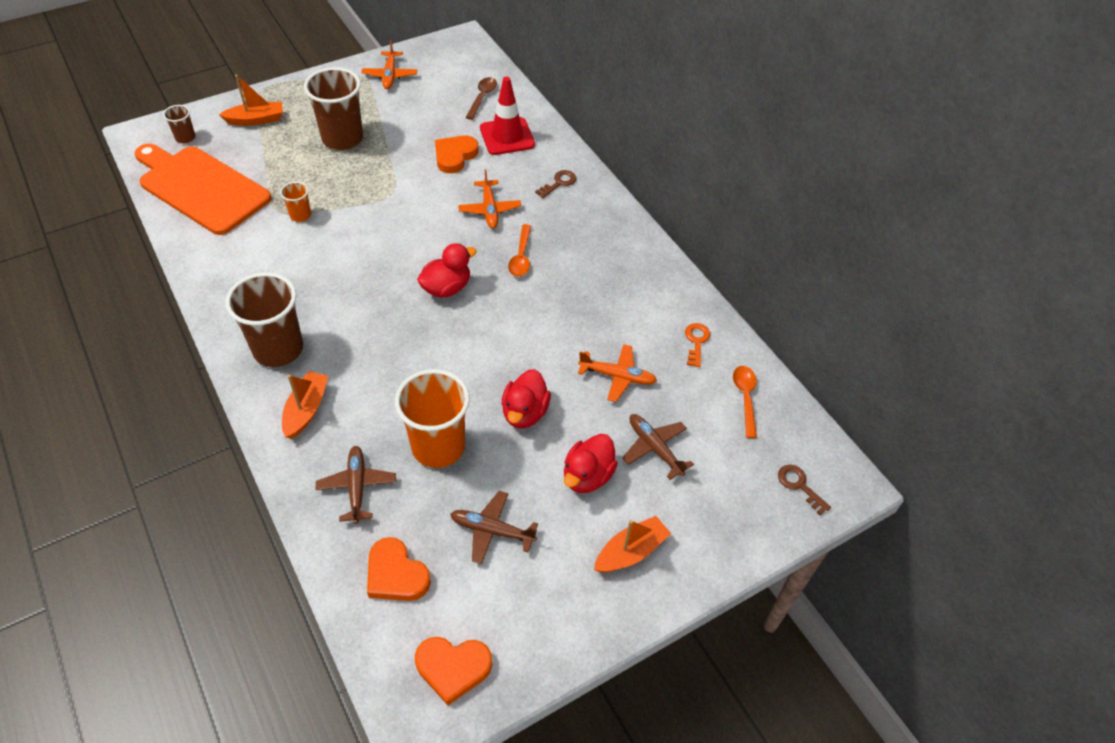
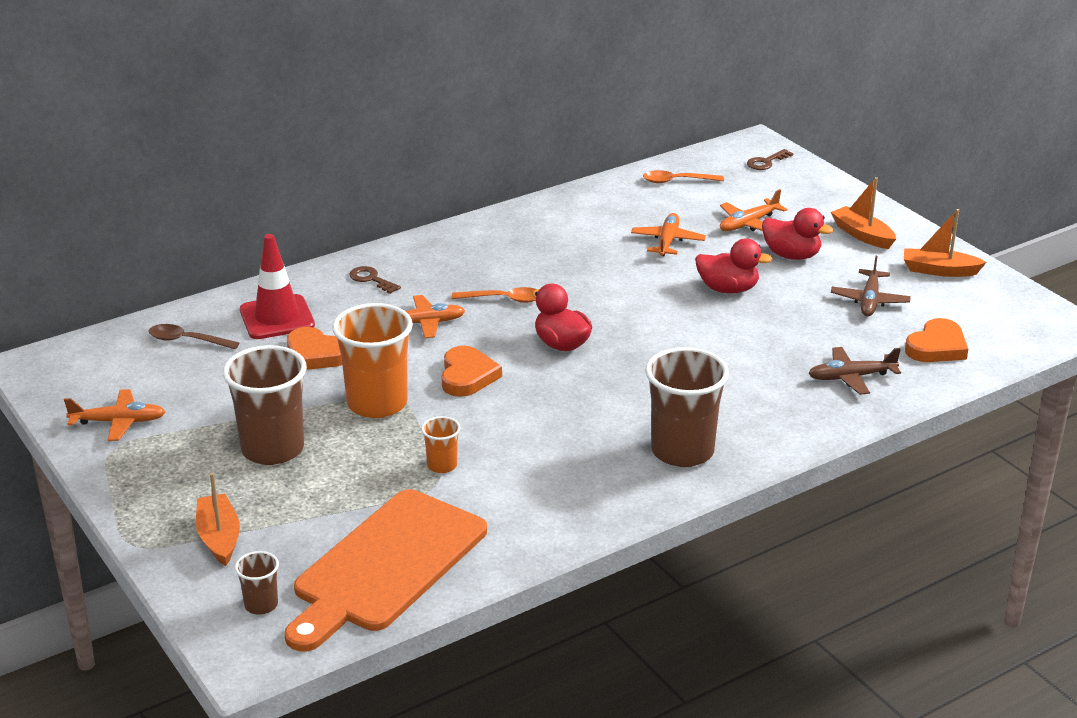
camera: 90 degrees left, 20 degrees down
orange boat [282,371,328,439] -> orange boat moved to [904,209,987,277]
orange cup [395,369,470,468] -> orange cup moved to [332,303,413,418]
orange heart [415,637,492,705] -> orange heart moved to [441,346,502,397]
brown plane [622,414,694,480] -> orange plane [720,189,788,231]
orange key [685,323,710,367] -> none

